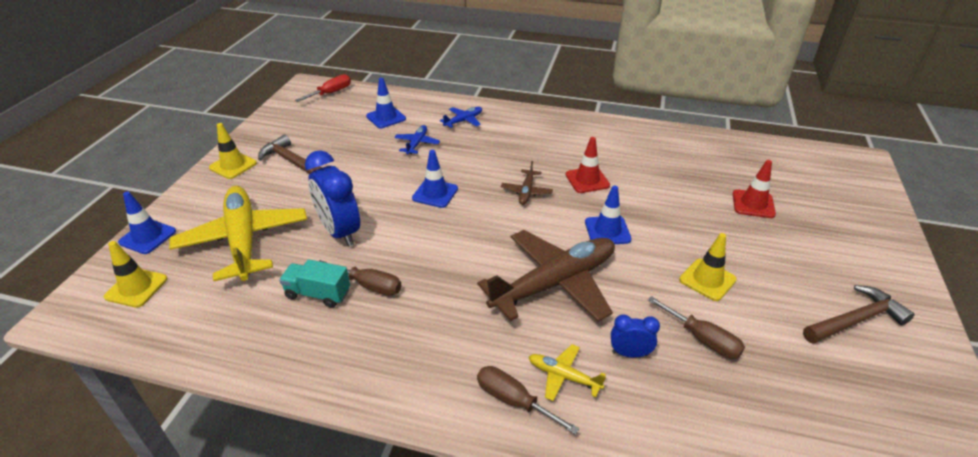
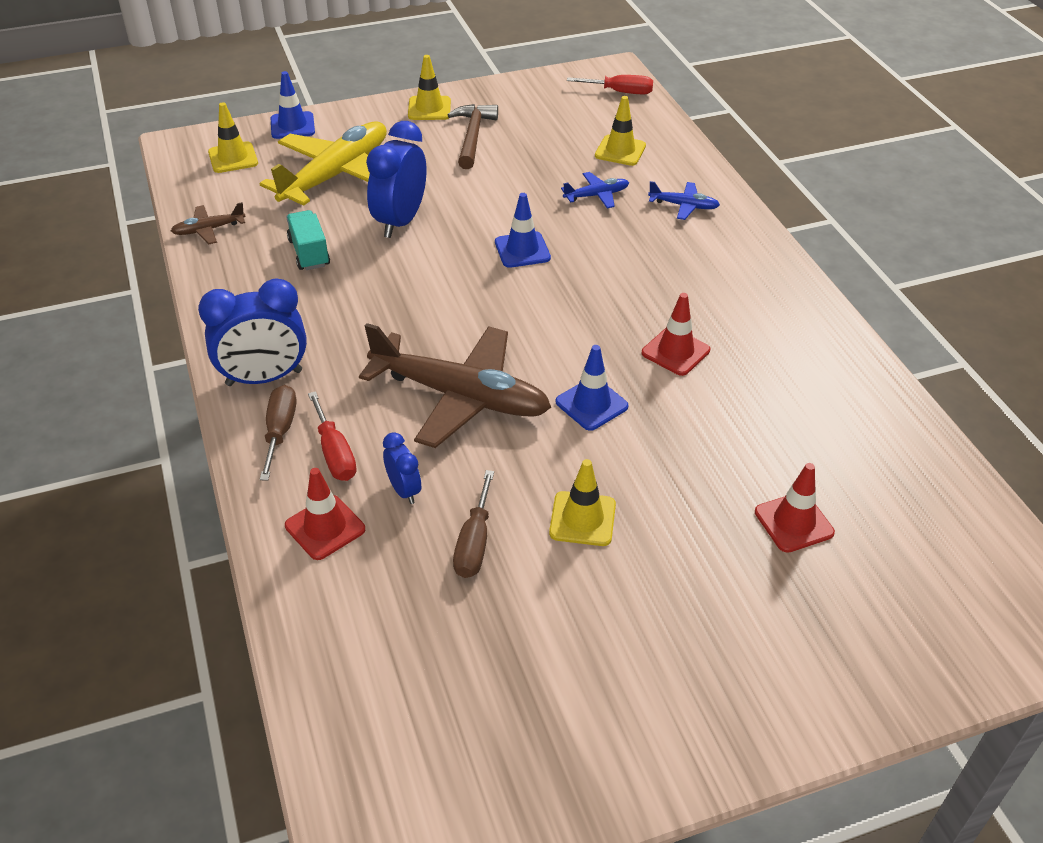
camera: 55 degrees right, 5 degrees up
brown screwdriver [319,260,402,296] -> none
blue traffic cone [366,78,406,128] -> yellow traffic cone [595,96,646,166]
brown plane [501,161,553,205] -> brown plane moved to [171,202,246,244]
yellow plane [529,344,606,401] -> red screwdriver [308,391,357,481]
brown hammer [803,285,915,344] -> none
none -> blue clock [198,278,307,386]
none -> red traffic cone [285,468,365,560]

